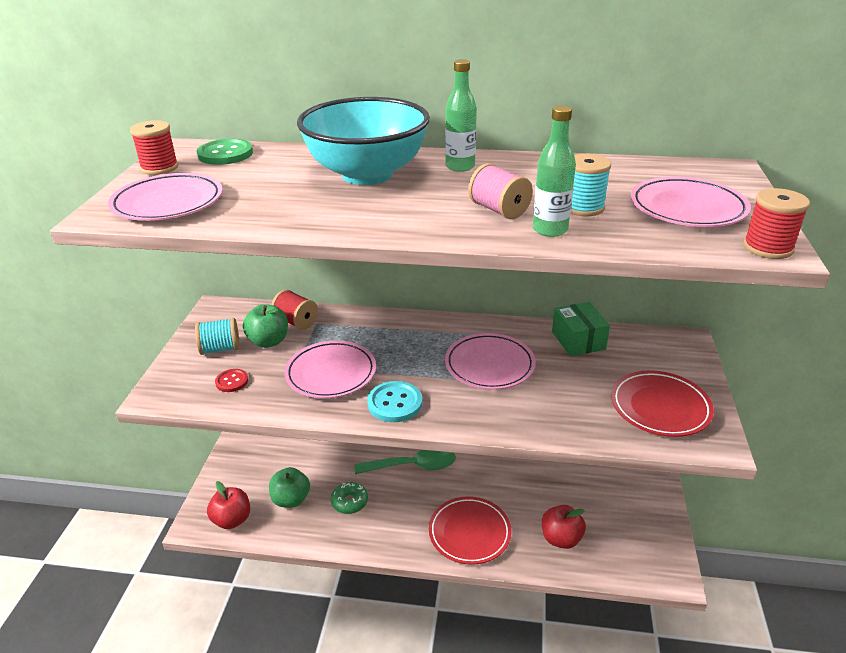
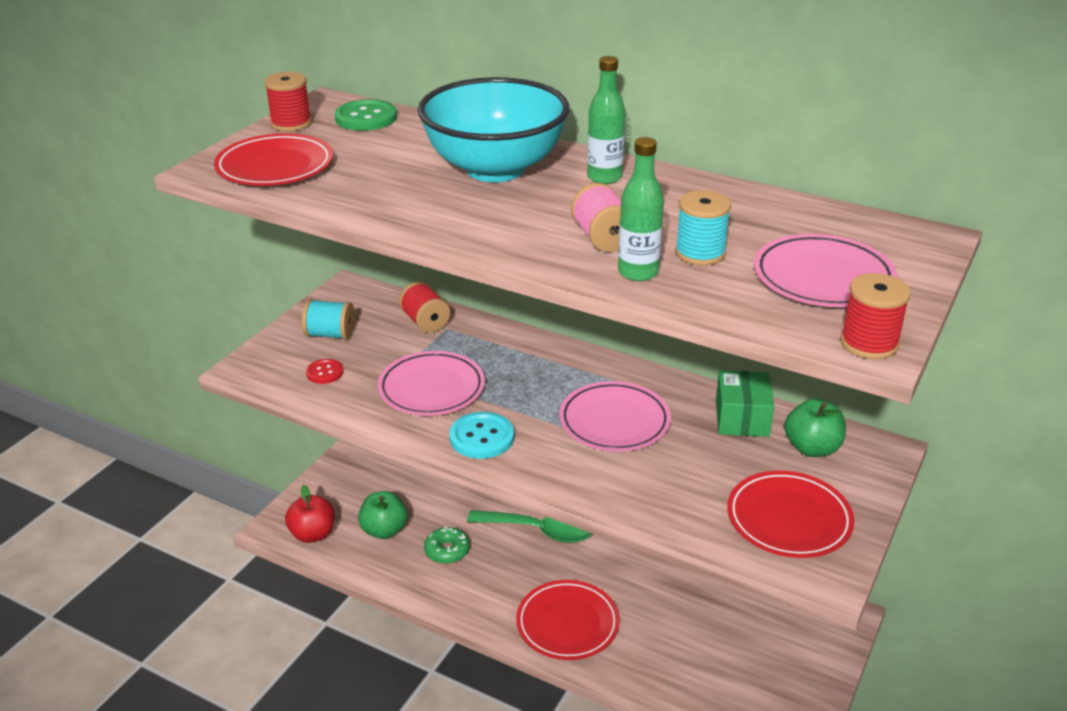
camera: 20 degrees right, 0 degrees up
pink plate [108,173,222,221] -> red plate [214,133,333,186]
green apple [243,304,288,348] -> green apple moved to [785,399,846,457]
red apple [542,505,586,549] -> none

